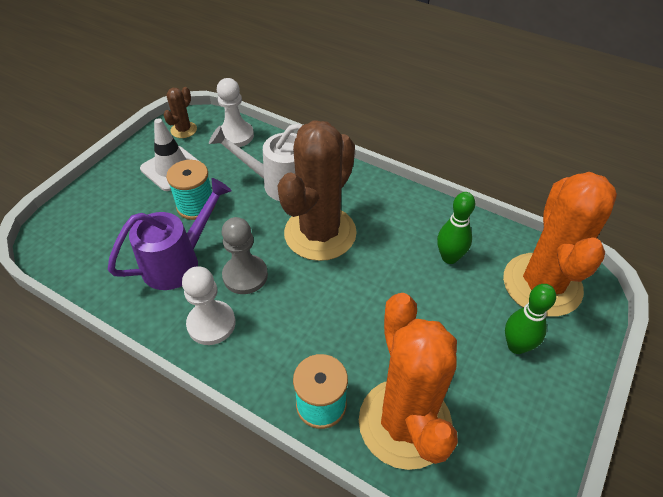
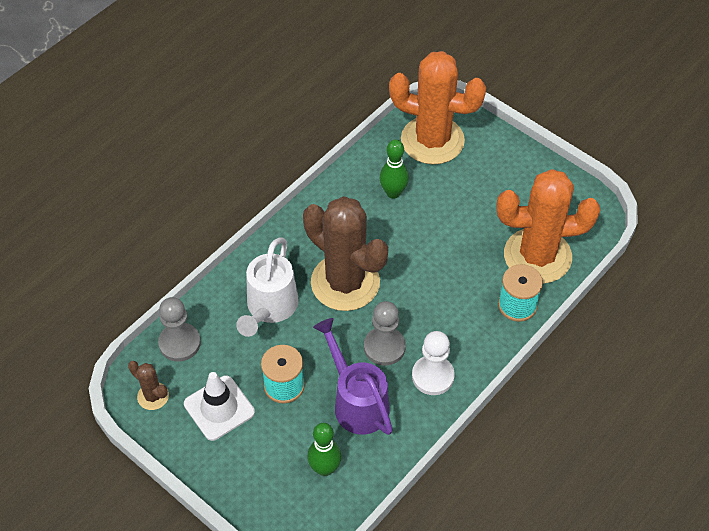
camera: 80 degrees left, 5 degrees up
white pawn [217,78,254,147] -> grey pawn [158,297,201,362]
green bowling pin [505,284,556,354] -> green bowling pin moved to [307,423,341,476]

